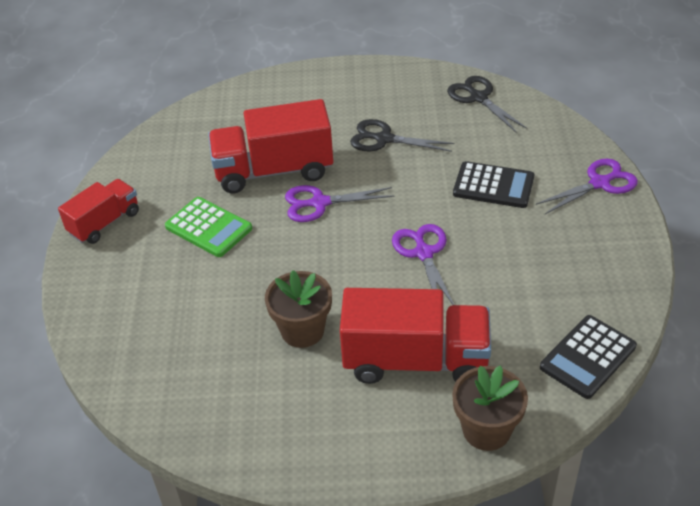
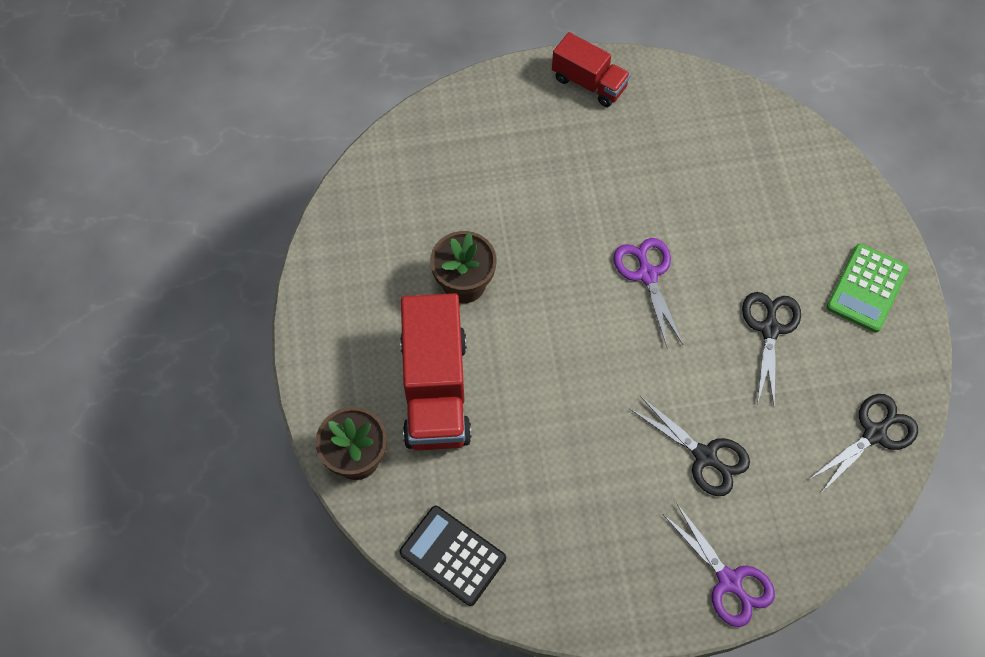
camera: 80 degrees right, 20 degrees up
green calculator [165,197,252,257] -> green calculator moved to [826,244,909,333]
red truck [208,99,333,193] -> none
purple scissors [392,224,454,305] -> none
black calculator [453,161,534,208] -> black scissors [630,396,750,496]

